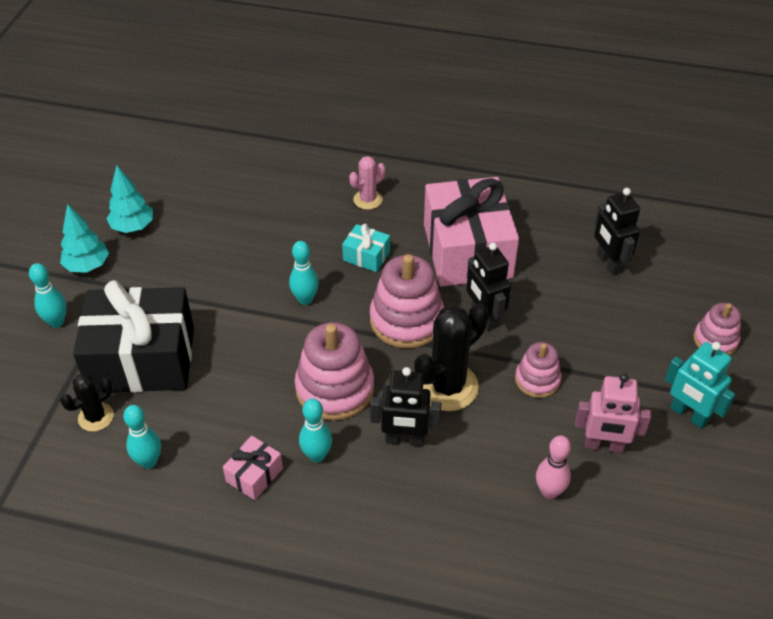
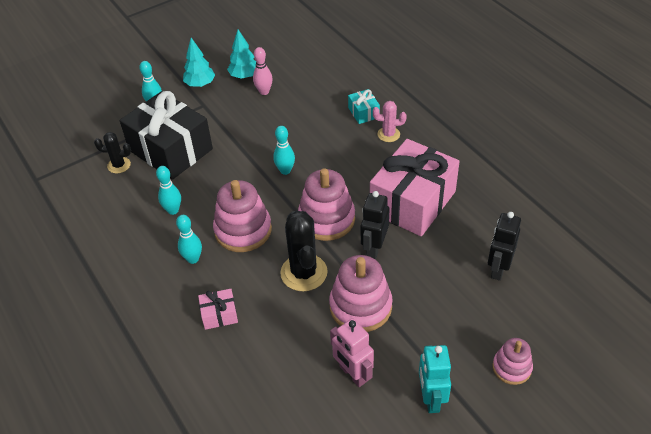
camera: 45 degrees right, 0 degrees up
turquoise bowling pin [123,405,161,469] -> turquoise bowling pin moved to [156,166,181,215]
pink gift [223,436,283,500] -> pink gift moved to [198,289,238,330]
turquoise gift [342,224,390,272] -> turquoise gift moved to [348,89,380,124]
black robot [370,367,441,446] -> none
black cactus [414,303,488,411] -> black cactus turned 75 degrees clockwise [280,211,328,292]
pink stacking toy [515,342,562,398] -> pink stacking toy [329,255,393,332], size x1.72
pink bowling pin [536,436,571,499] -> pink bowling pin moved to [253,47,273,95]

